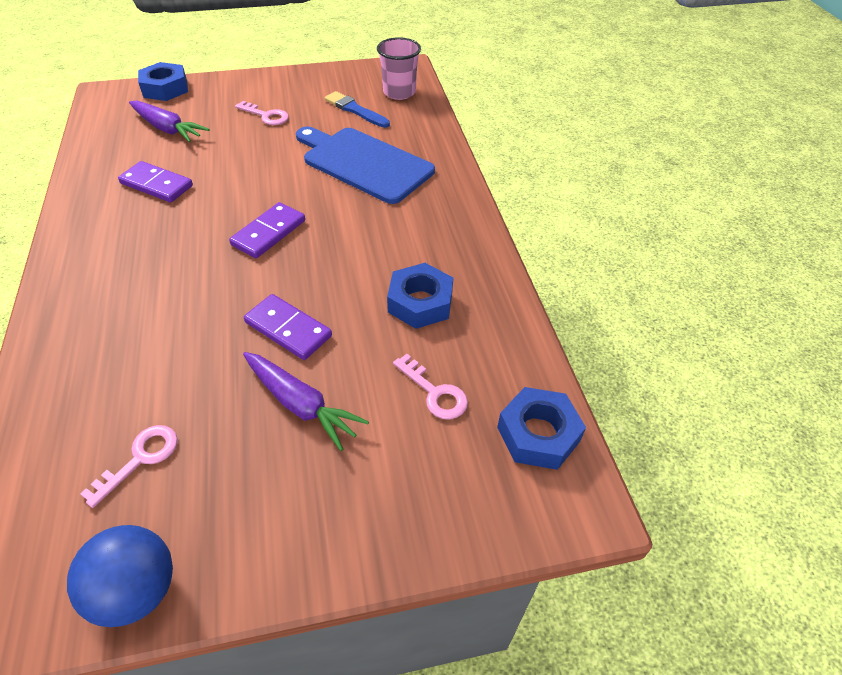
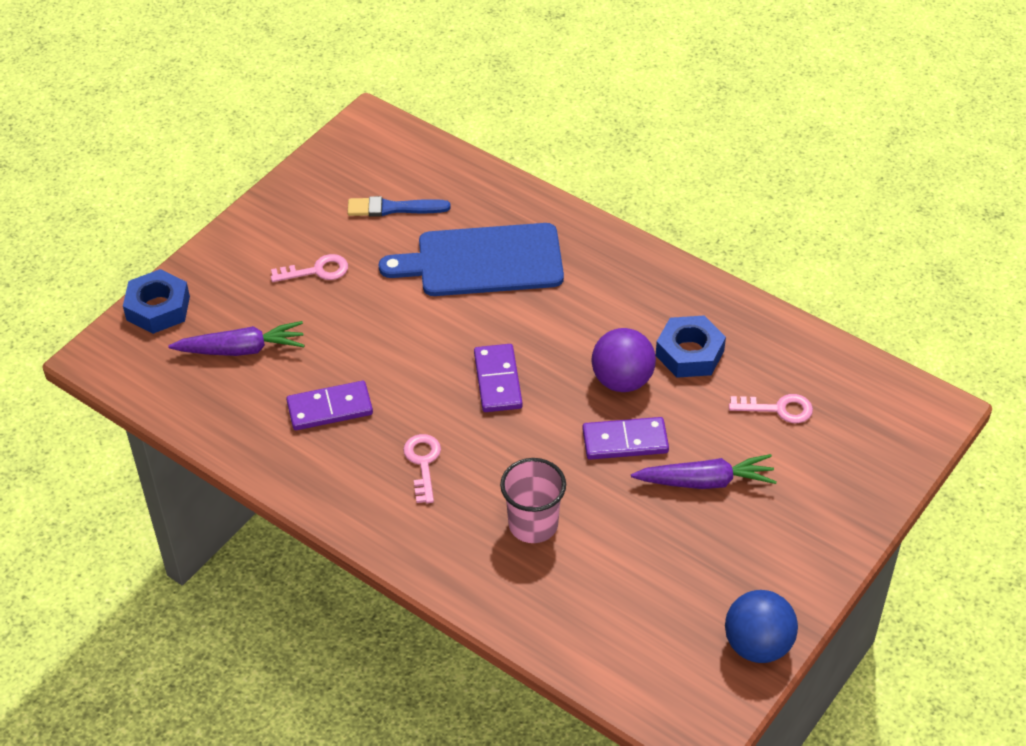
camera: 40 degrees left, 0 degrees up
pink key [80,425,178,508] -> pink key moved to [403,434,441,503]
pink cup [377,37,421,100] -> pink cup moved to [500,458,566,543]
blue nut [497,387,586,470] -> none
none -> purple ball [591,328,656,392]

